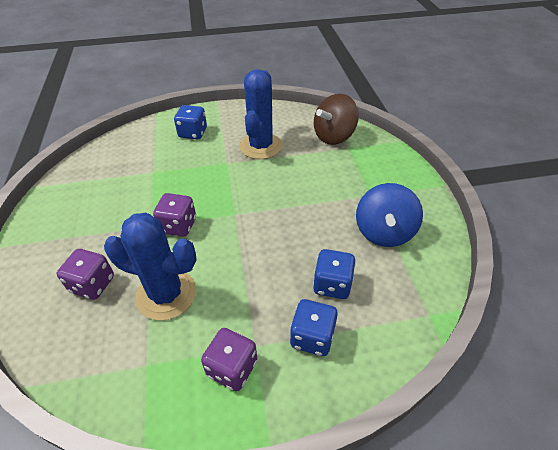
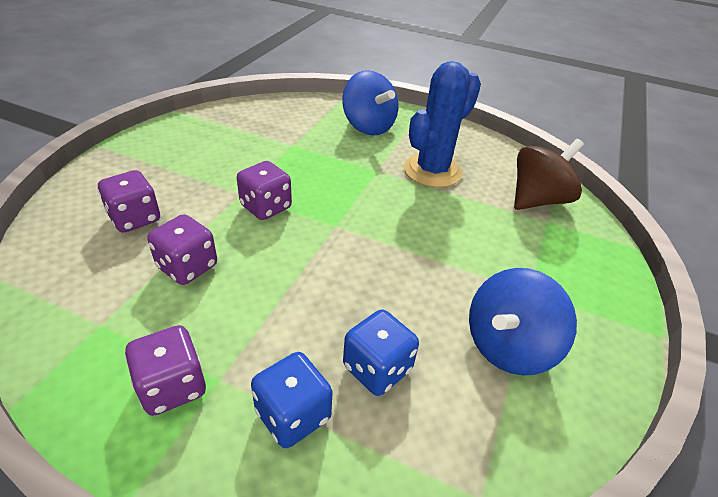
camera: 30 degrees right, 5 degrees down
blue cactus [104,213,197,321] -> purple dice [147,214,217,285]
blue dice [174,105,207,139] -> blue spinning top [342,70,398,136]
brown spinning top [314,94,359,145] -> brown spinning top turned 150 degrees clockwise [514,139,584,210]

